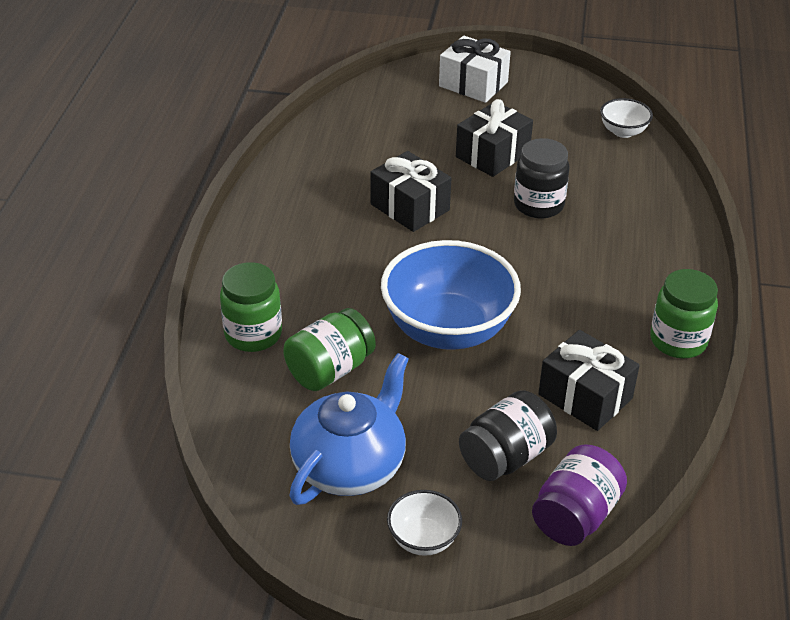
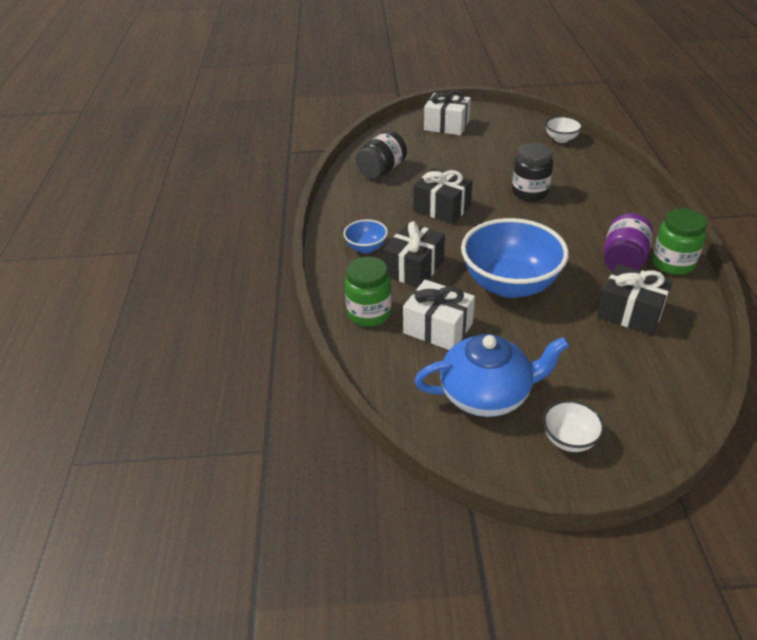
camera: 10 degrees left, 0 degrees up
green jar [283,308,376,391] -> white gift [403,280,475,350]
blue teapot [289,353,409,505] -> blue teapot turned 60 degrees clockwise [414,334,569,417]
black gift [456,99,533,177] -> black gift moved to [383,221,445,288]
black jar [459,390,557,481] -> black jar moved to [356,131,407,179]
purple jar [532,444,627,546] -> purple jar moved to [604,213,653,271]
none -> blue bowl [344,219,388,253]

